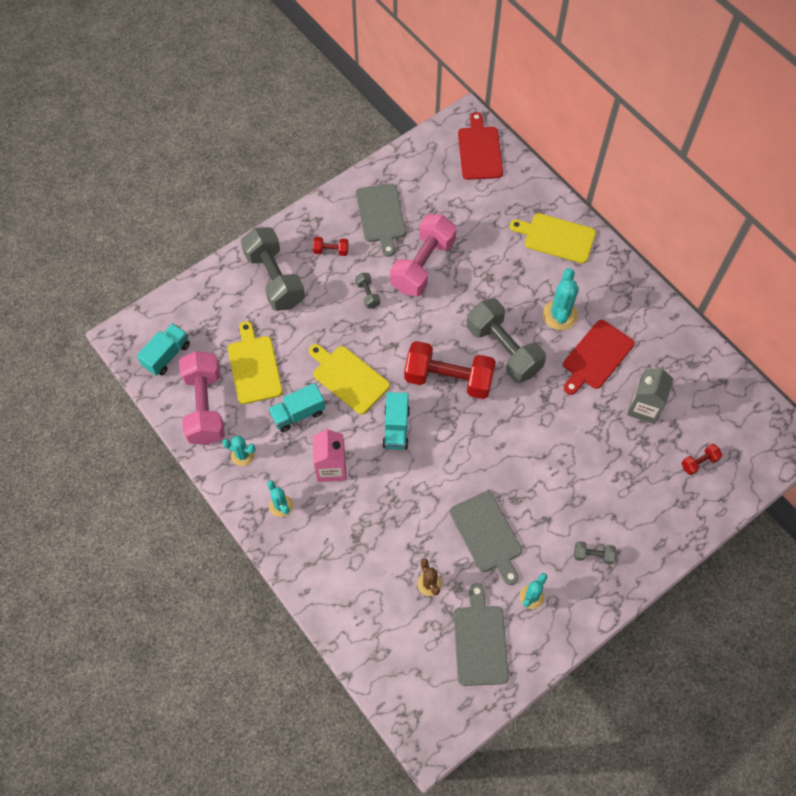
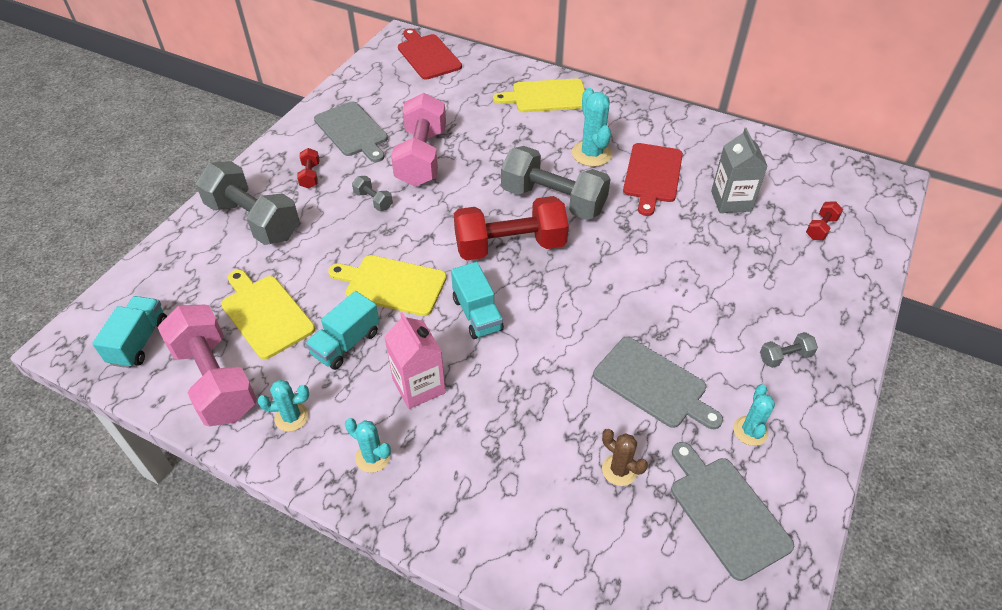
camera: 25 degrees left, 15 degrees down
red dumbbell [313,237,349,256] -> red dumbbell turned 75 degrees counterclockwise [297,148,320,189]

